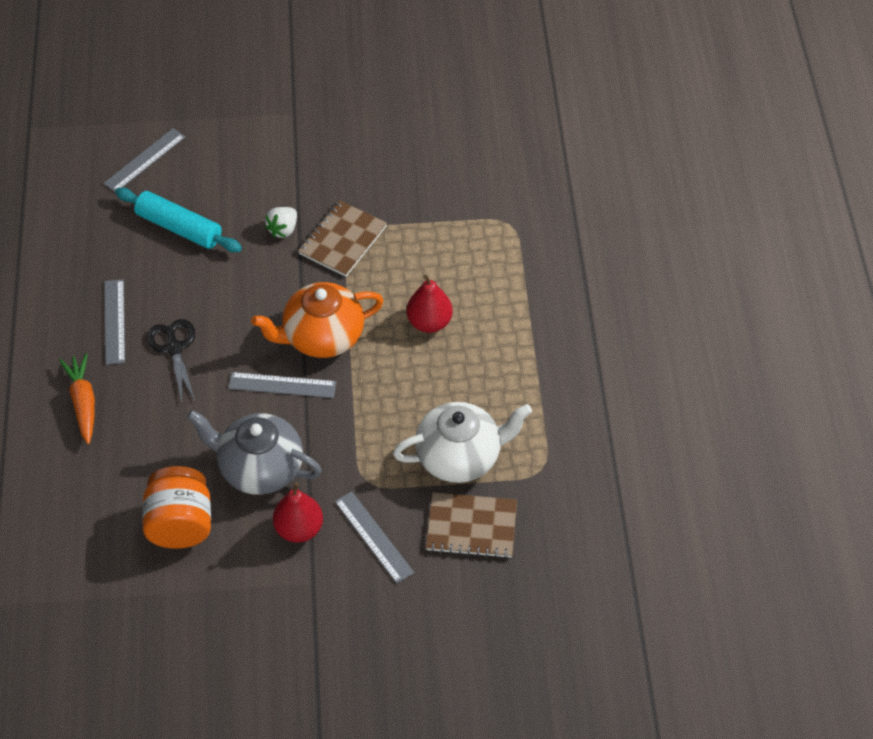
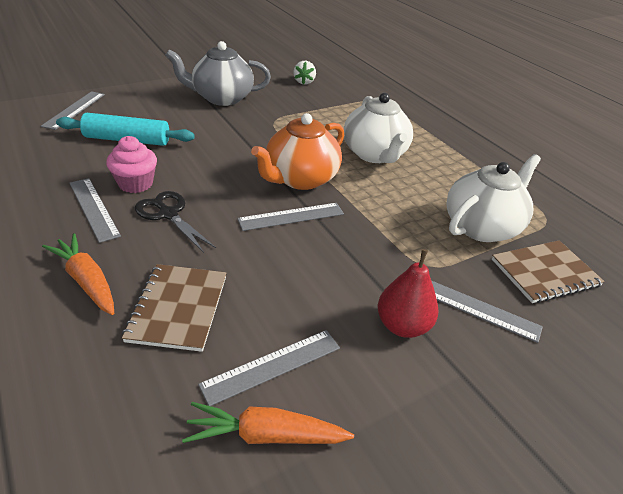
camera: 30 degrees left, 15 degrees down
orange jar [142,466,211,549] -> grey ruler [198,330,340,406]
grey teapot [187,410,322,495] -> grey teapot moved to [166,41,271,106]
white strawberry [265,207,297,238] -> white strawberry moved to [293,61,316,85]
brown notebook [298,201,387,277] -> brown notebook moved to [122,264,226,352]
red pear [406,275,453,333] -> white teapot [344,93,413,163]
none -> pink cupcake [106,136,157,193]
none -> orange carrot [182,402,354,444]

